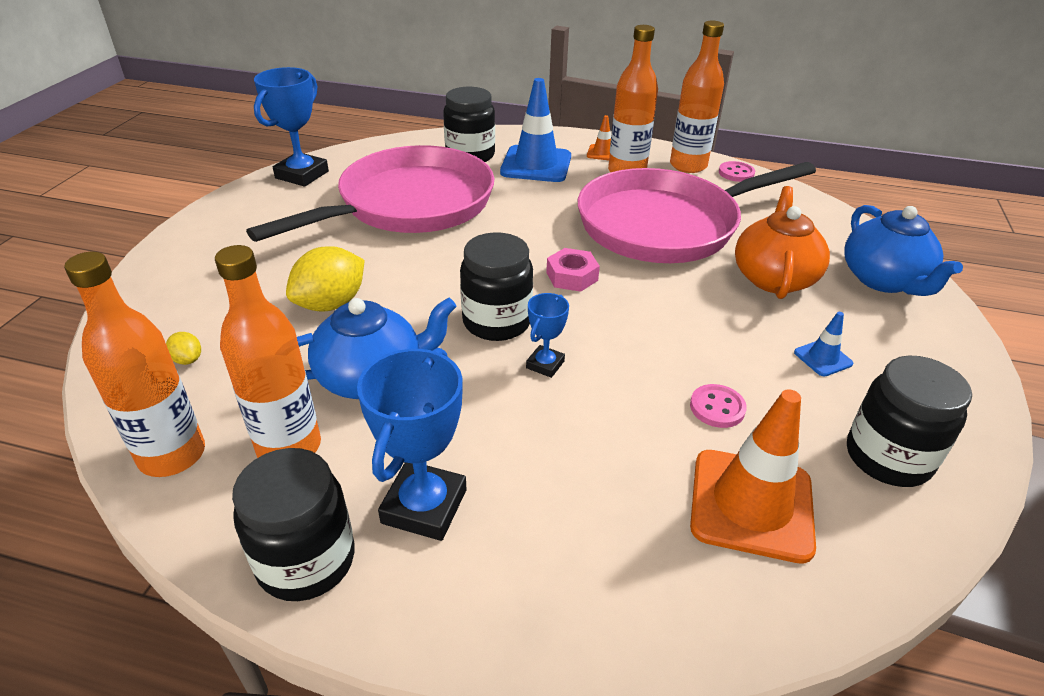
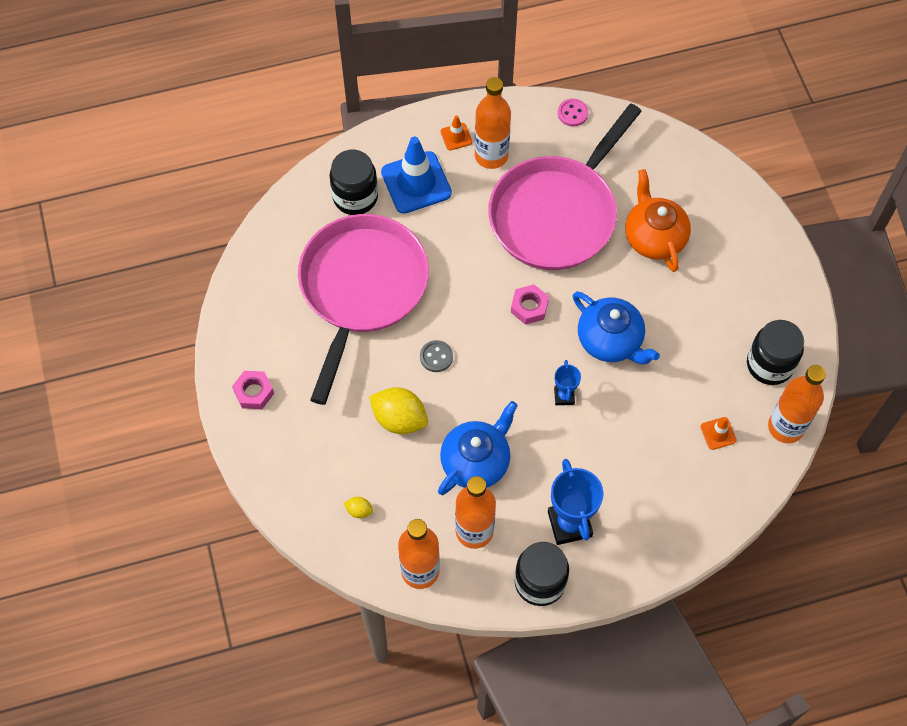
camera: 30 degrees left, 25 degrees up
blue trophy [254,67,329,187] -> none
yellow lemon [286,246,364,311] -> yellow lemon turned 75 degrees counterclockwise [369,387,428,434]
black jar [460,232,533,341] -> none
orange bottle [670,21,724,173] -> orange bottle moved to [768,365,826,443]
pink button [690,384,747,428] -> none
orange traffic cone [690,389,816,564] -> orange traffic cone [701,417,736,450], size x0.46
blue traffic cone [794,312,853,377] -> none
blue teapot [845,205,963,296] -> blue teapot moved to [573,292,660,364]
none -> pink nut [232,371,274,409]
none -> grey button [420,340,453,372]

